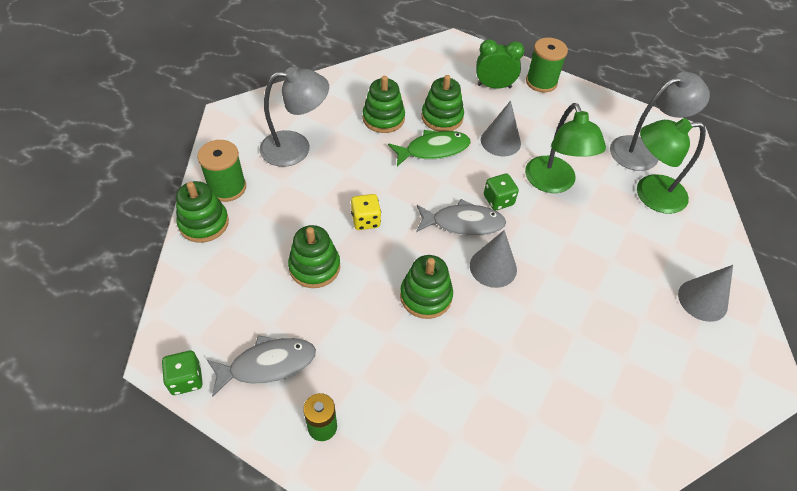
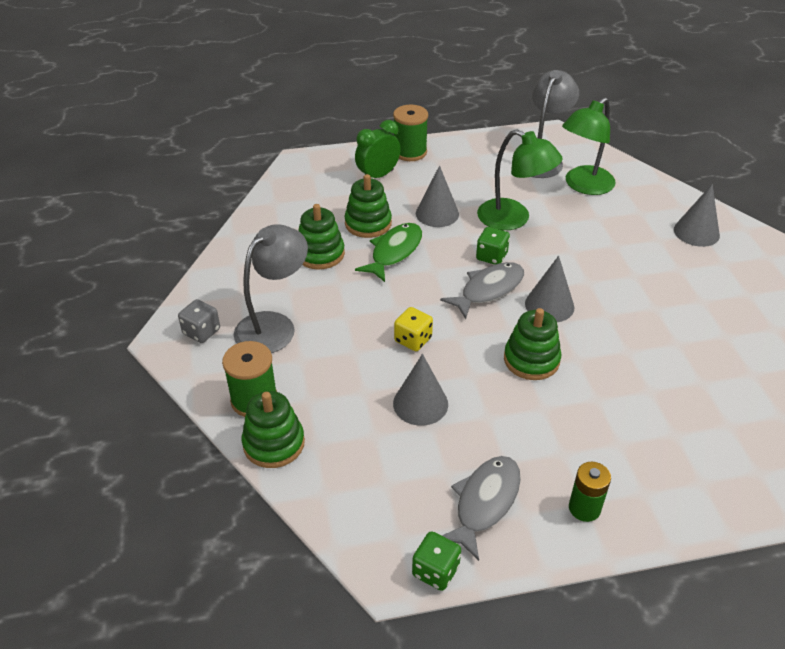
camera: 40 degrees left, 10 degrees down
green stacking toy [288,225,340,288] -> grey cone [393,354,448,426]
none -> grey dice [178,299,220,343]

